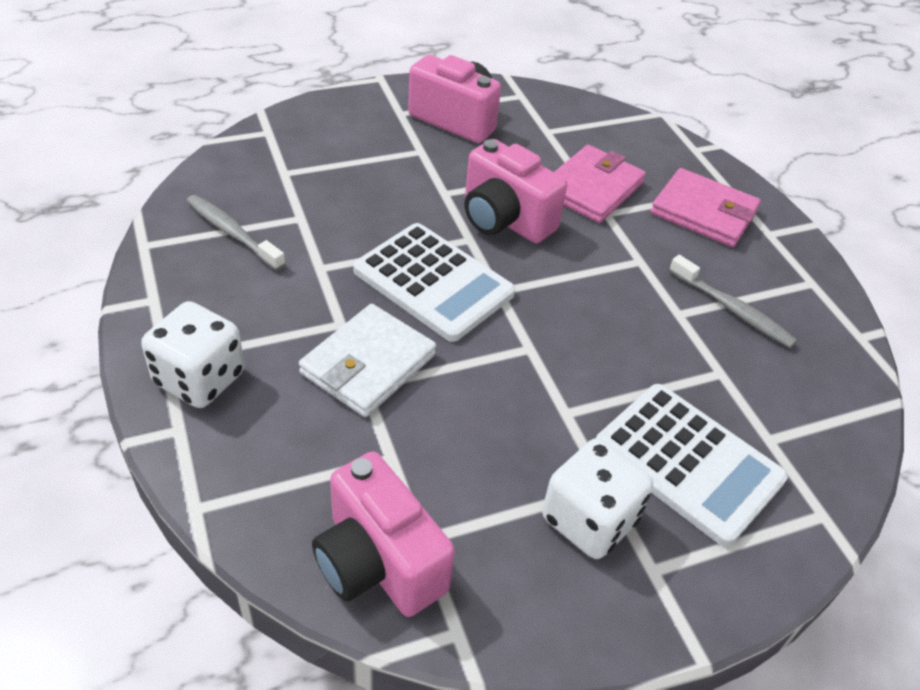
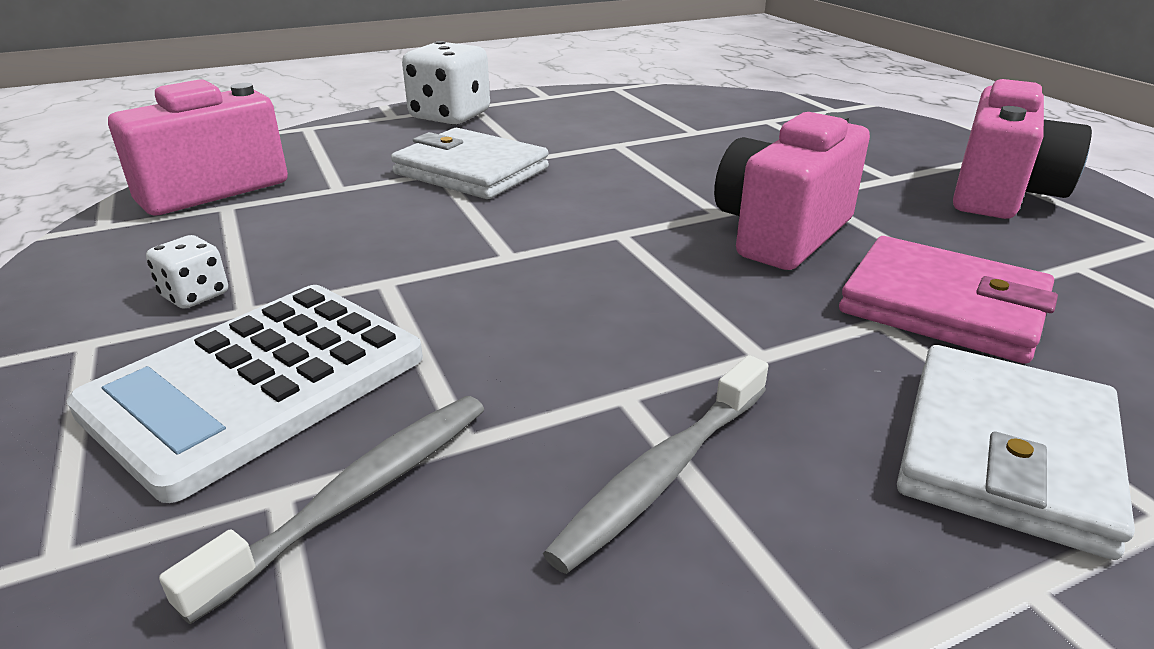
camera: 90 degrees right, 15 degrees down
grey toothbrush [187,195,285,271] -> grey toothbrush moved to [159,396,484,624]
white calculator [353,223,515,342] -> none
white dice [542,438,653,559] -> white dice [146,235,228,309], size x0.50
pink wallet [651,168,761,247] -> white wallet [897,345,1135,560]

